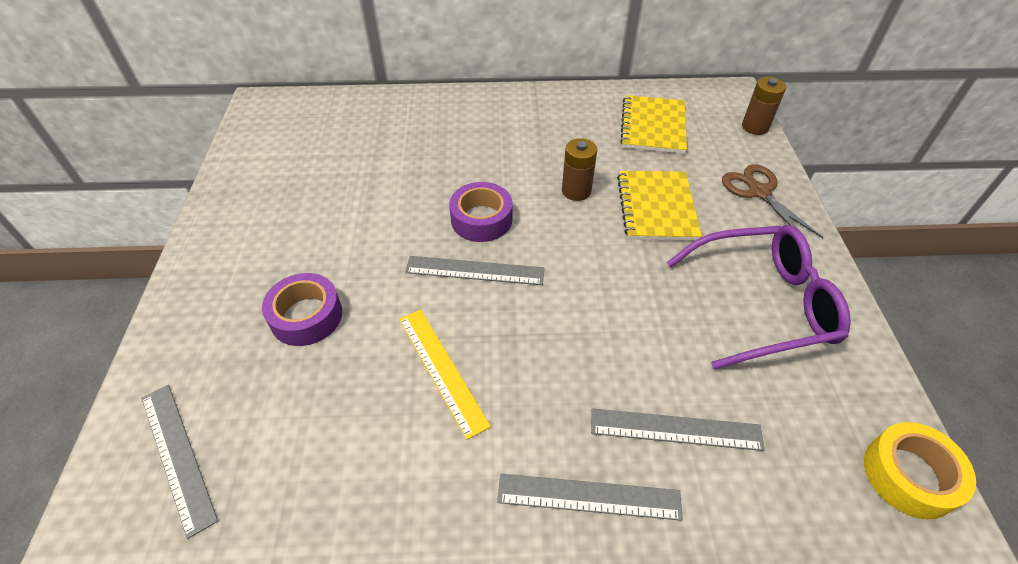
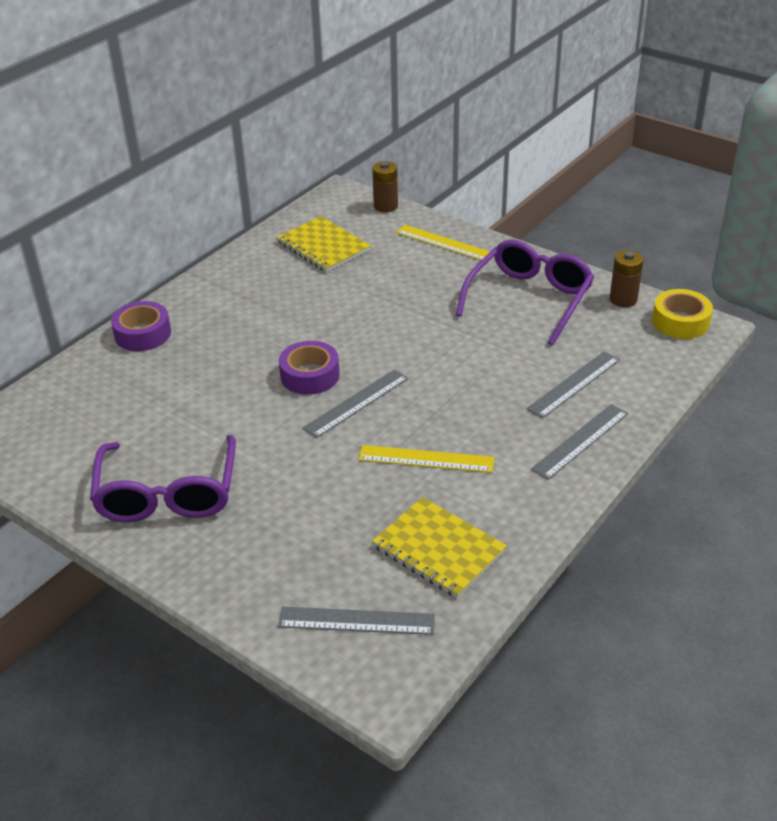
camera: 50 degrees left, 10 degrees down
purple tape [262,273,342,346] -> purple tape moved to [111,301,171,351]
brown battery [562,138,597,201] -> brown battery moved to [610,250,643,307]
yellow notebook [617,171,702,240] -> yellow notebook moved to [372,497,507,598]
brown scissors [722,164,824,238] -> yellow ruler [396,225,490,260]
none -> purple glasses [90,435,236,522]

